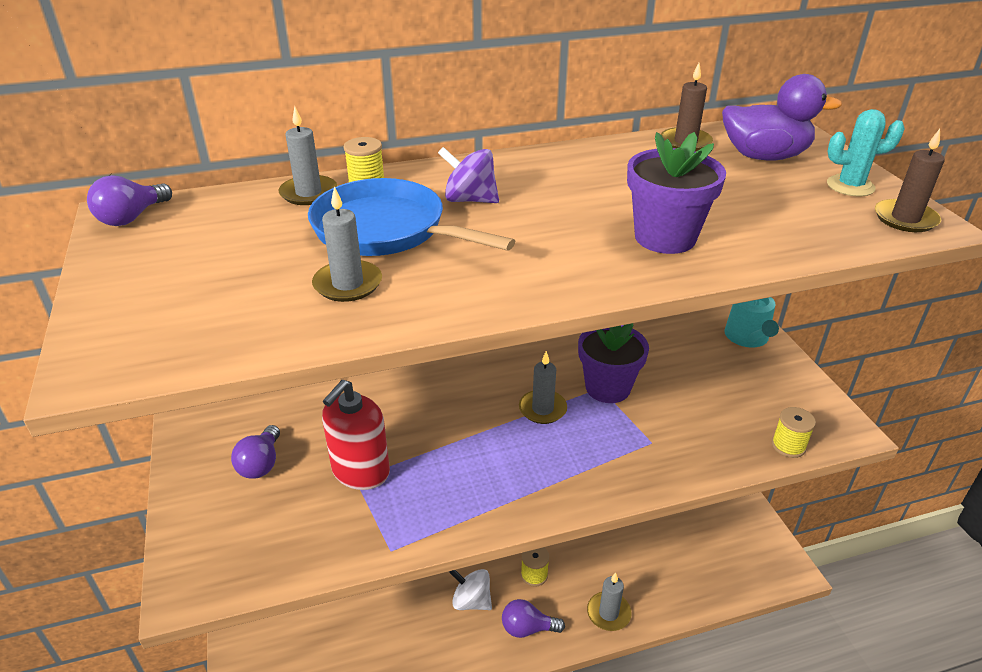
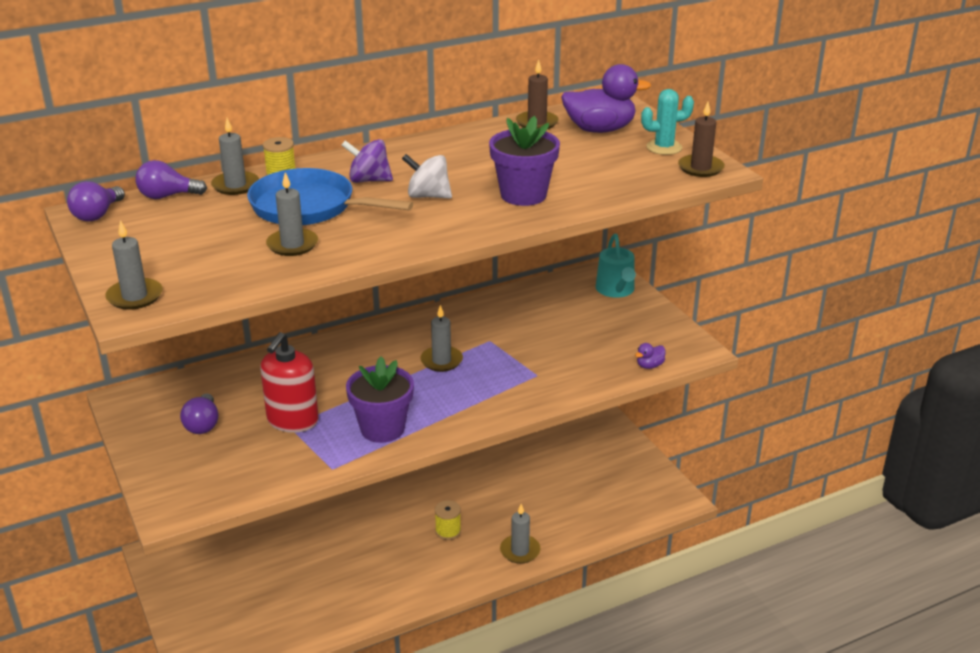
camera: 10 degrees left, 5 degrees down
white spinning top [449,569,492,610] -> white spinning top moved to [402,154,452,199]
purple light bulb [502,599,565,638] -> purple light bulb moved to [136,160,207,199]
purple flower pot [578,323,649,403] -> purple flower pot moved to [346,357,414,443]
yellow spool [772,407,816,458] -> purple duck [635,343,666,369]
none -> grey candle [105,220,162,310]

